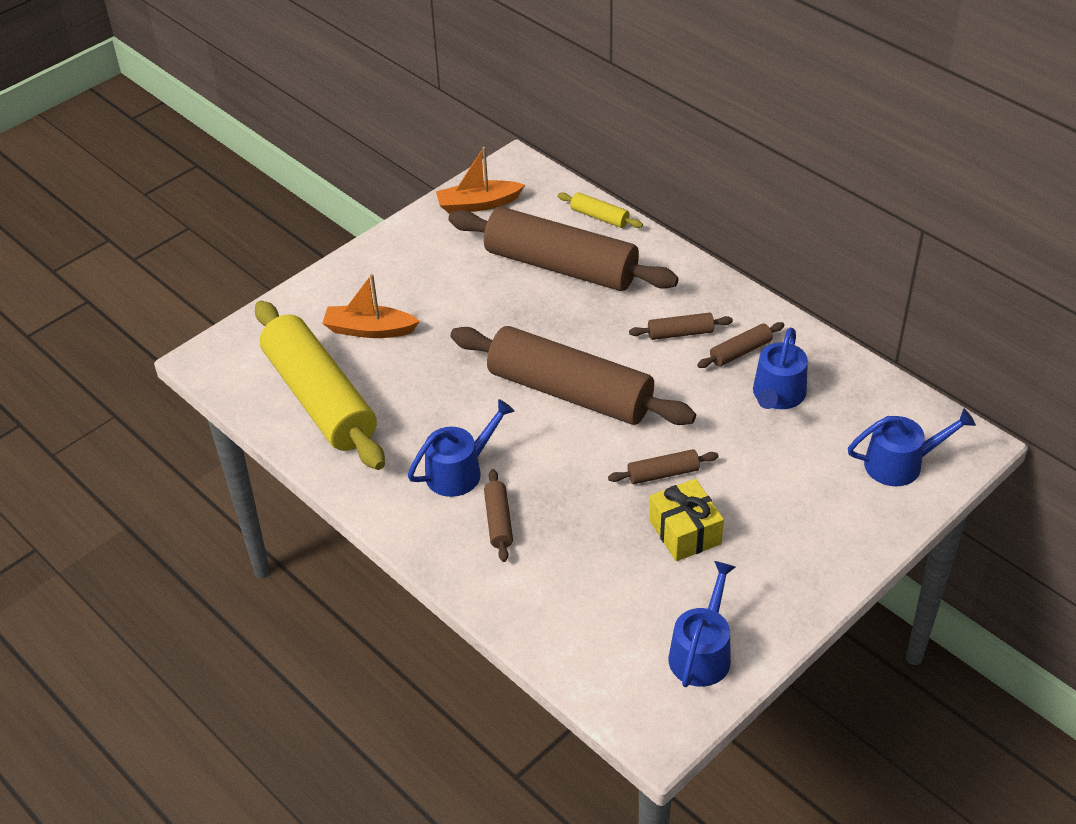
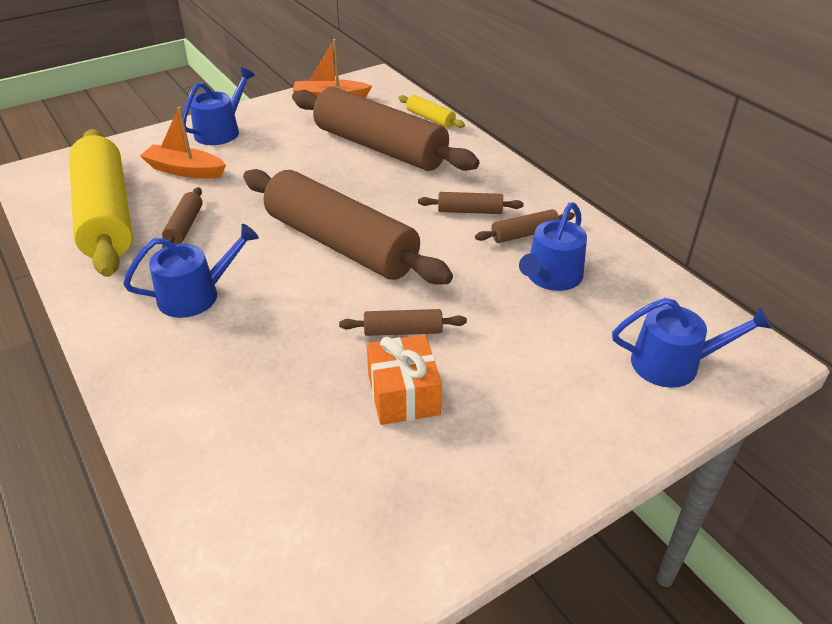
camera: 10 degrees right, 5 degrees down
brown rolling pin [484,469,513,562] -> brown rolling pin moved to [162,187,203,248]
yellow gift [649,479,724,561] -> orange gift [367,335,442,425]
blue watering can [669,561,735,687] -> blue watering can moved to [182,67,255,145]

